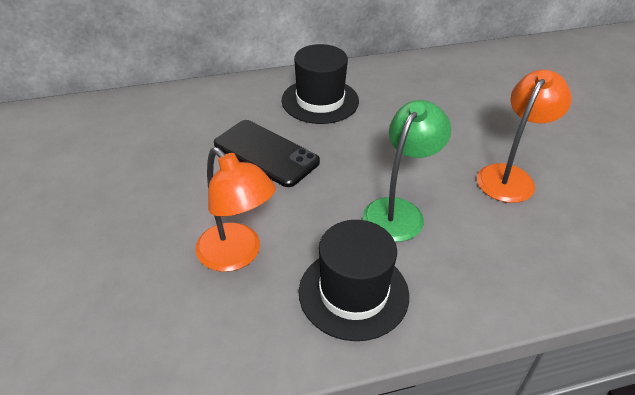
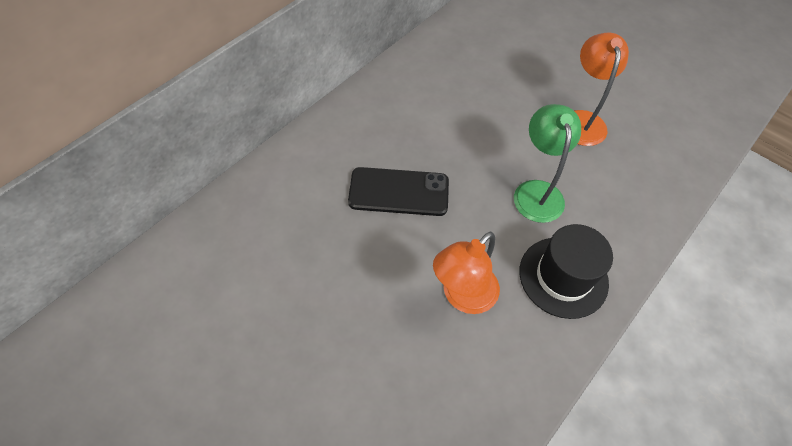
camera: 35 degrees left, 15 degrees up
orange lamp [196,147,276,272] -> orange lamp turned 120 degrees clockwise [433,231,500,314]
black hat [282,44,359,124] -> none

